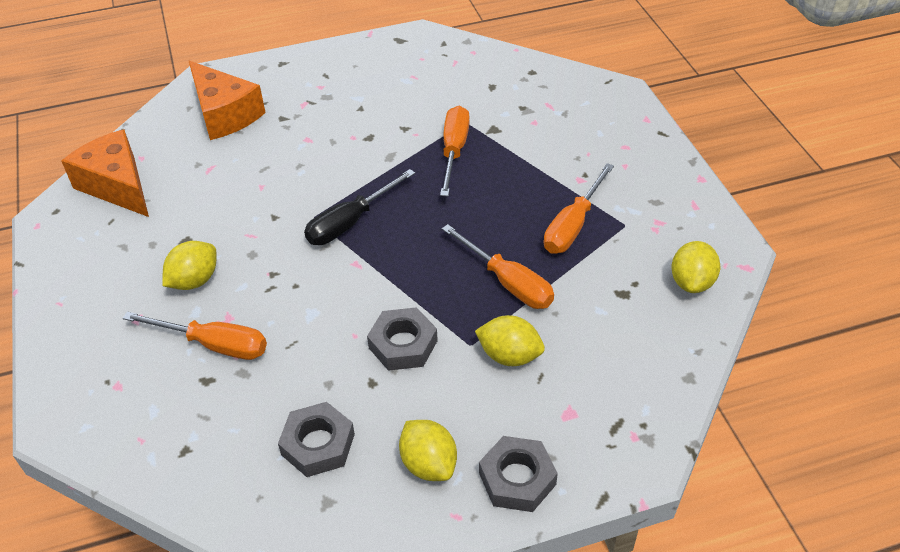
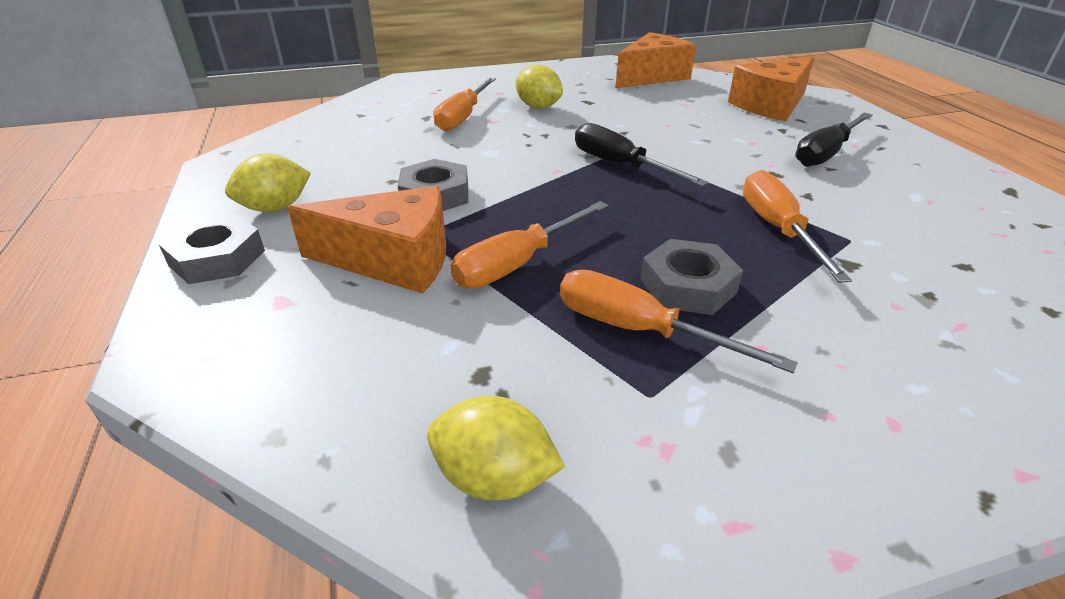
camera: 90 degrees right, 10 degrees down
grey nut [278,402,355,477] -> grey nut moved to [640,239,743,315]
orange screwdriver [440,106,470,196] -> orange screwdriver turned 105 degrees counterclockwise [743,170,852,283]
yellow lemon [475,315,545,366] -> orange cheese [287,186,446,294]
none -> black screwdriver [795,112,873,167]

